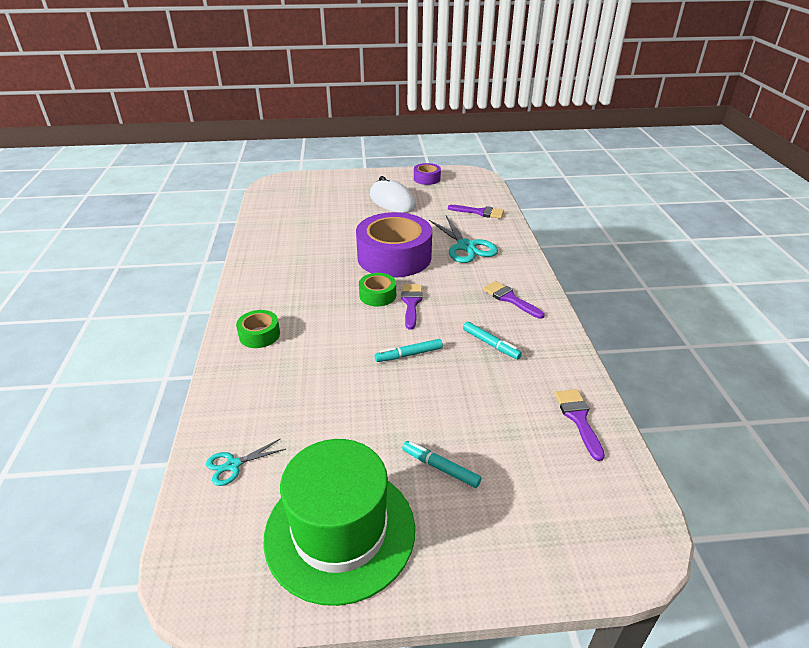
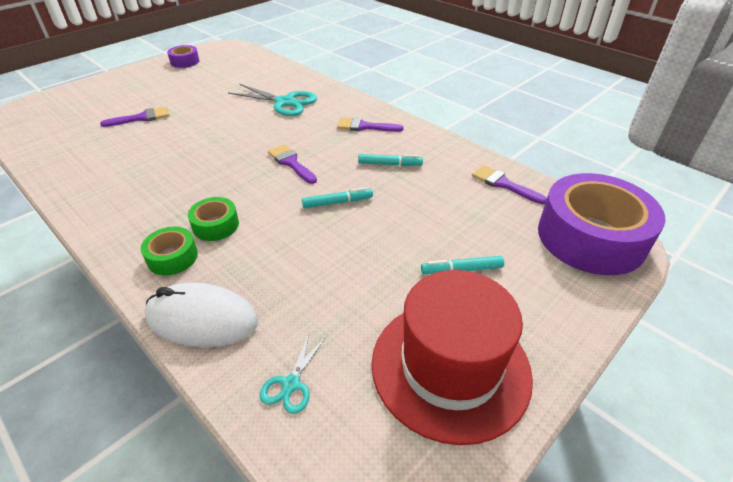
camera: 40 degrees left, 5 degrees up
green hat [263,439,415,606] -> red hat [372,270,533,445]
purple tape [356,212,432,278] -> purple tape moved to [538,173,665,275]
green tape [359,273,396,307] -> green tape moved to [188,197,239,241]
white mouse [370,176,416,213] -> white mouse moved to [144,283,258,347]
turquoise marker [375,339,443,362] -> turquoise marker turned 135 degrees counterclockwise [302,187,373,208]
purple brush [448,205,504,219] -> purple brush moved to [100,107,169,127]

